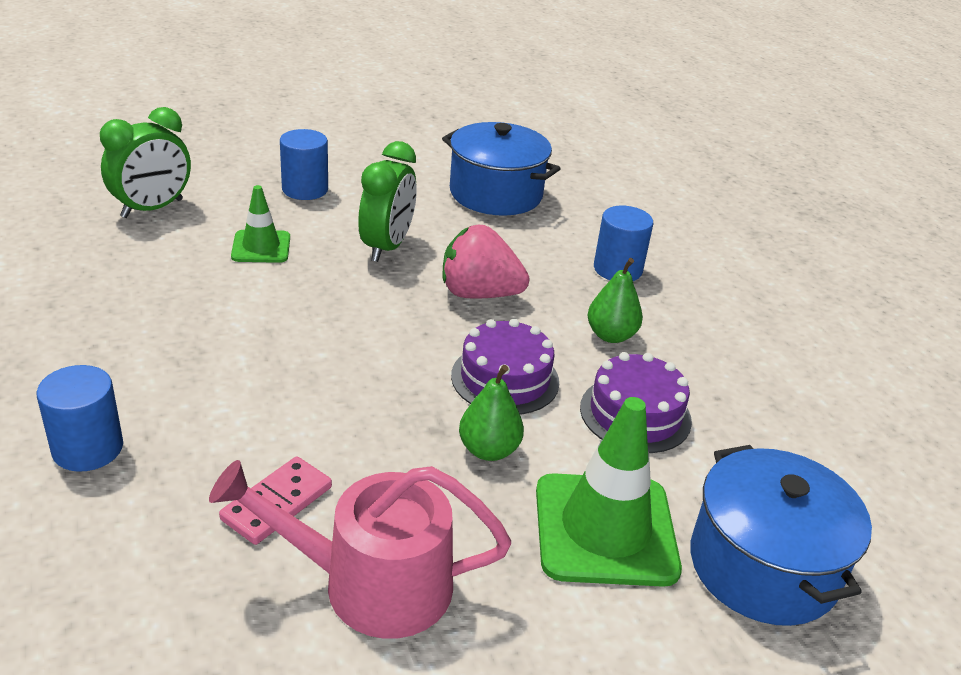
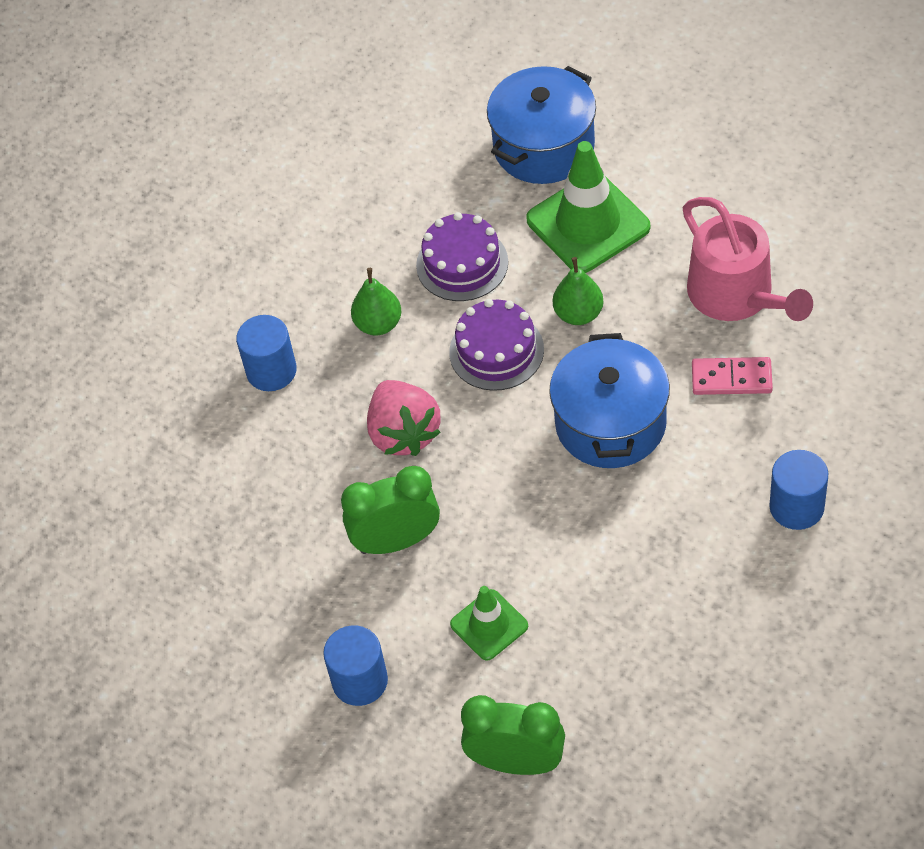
camera: 115 degrees left, 20 degrees up
blue pot [442,122,561,216] -> blue pot moved to [549,333,670,468]

